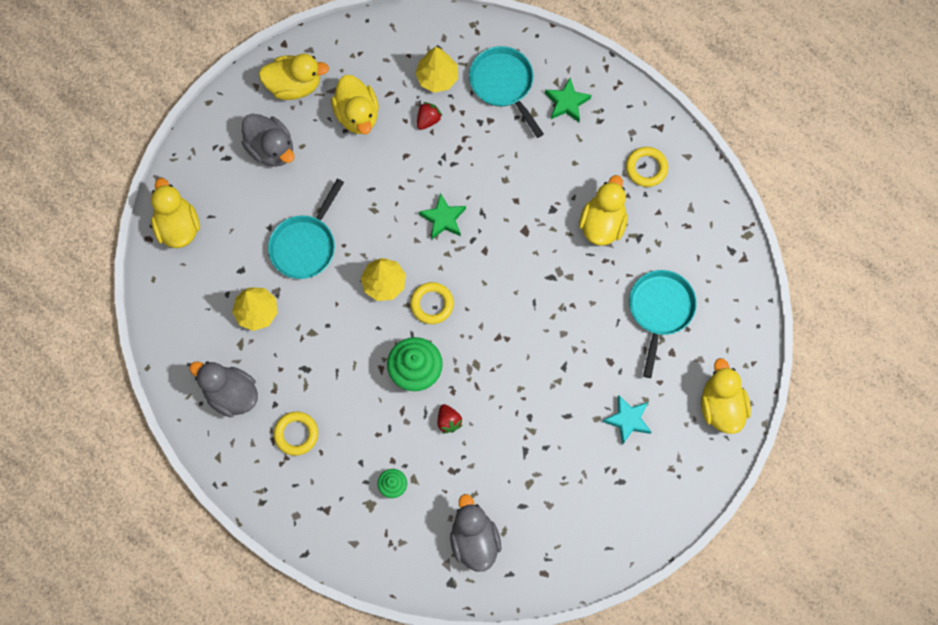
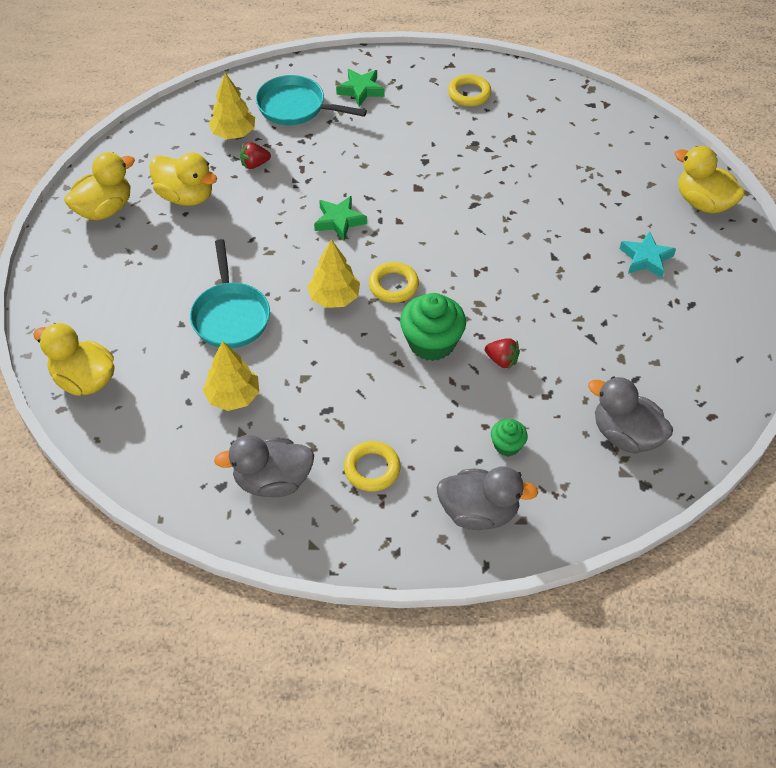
camera: 40 degrees left, 20 degrees down
grey duck [242,113,294,167] -> grey duck moved to [436,466,538,530]
red strawberry [417,102,442,130] -> red strawberry turned 105 degrees counterclockwise [240,142,271,169]
yellow duck [579,175,628,246] -> none
turquoise pan [629,270,697,378] -> none

